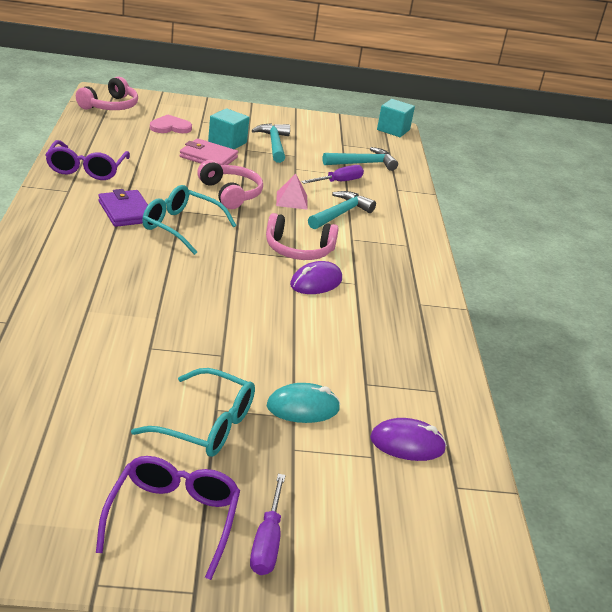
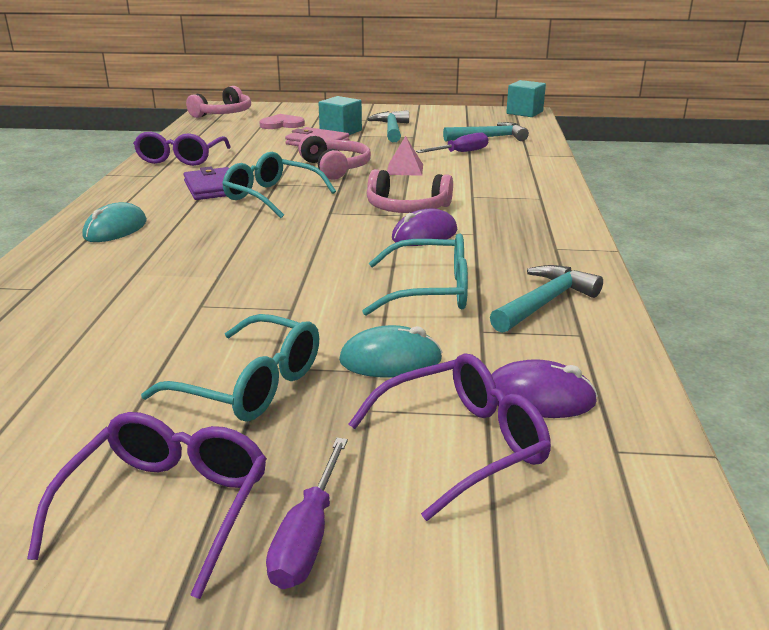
camera: 10 degrees right, 5 degrees down
turquoise hammer [308,191,376,229] -> turquoise hammer moved to [490,265,603,333]
none -> turquoise mouse [82,202,147,242]
none -> purple glasses [349,354,551,521]
none -> turquoise glasses [362,233,468,316]

